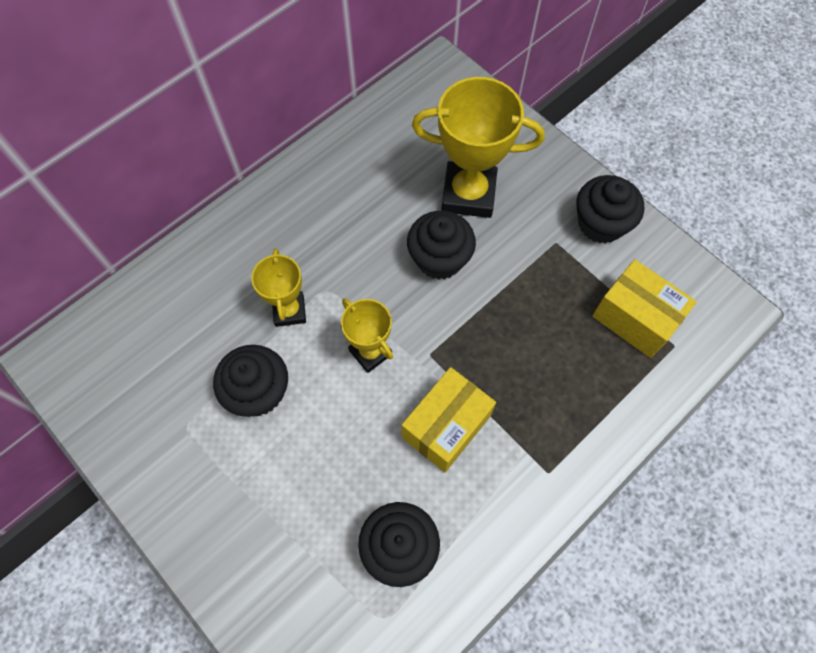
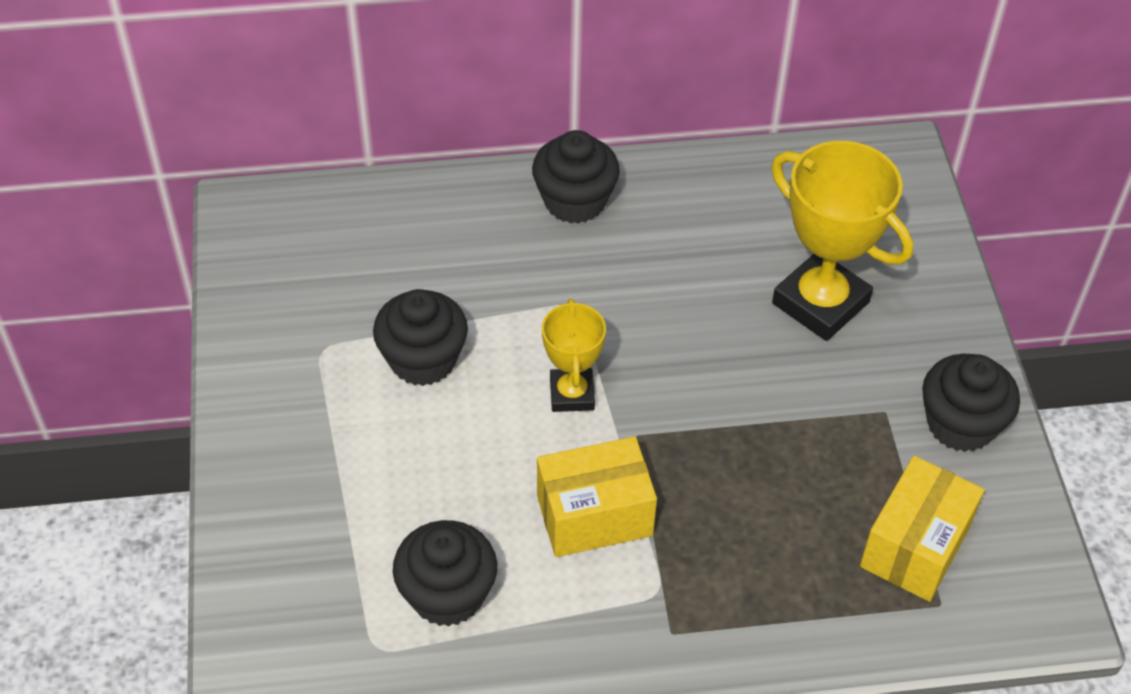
camera: 35 degrees right, 15 degrees down
yellow trophy [251,248,306,327] -> none
black cupcake [407,211,476,280] -> black cupcake moved to [532,130,620,224]
yellow box [592,259,697,358] -> yellow box turned 45 degrees clockwise [860,456,984,602]

